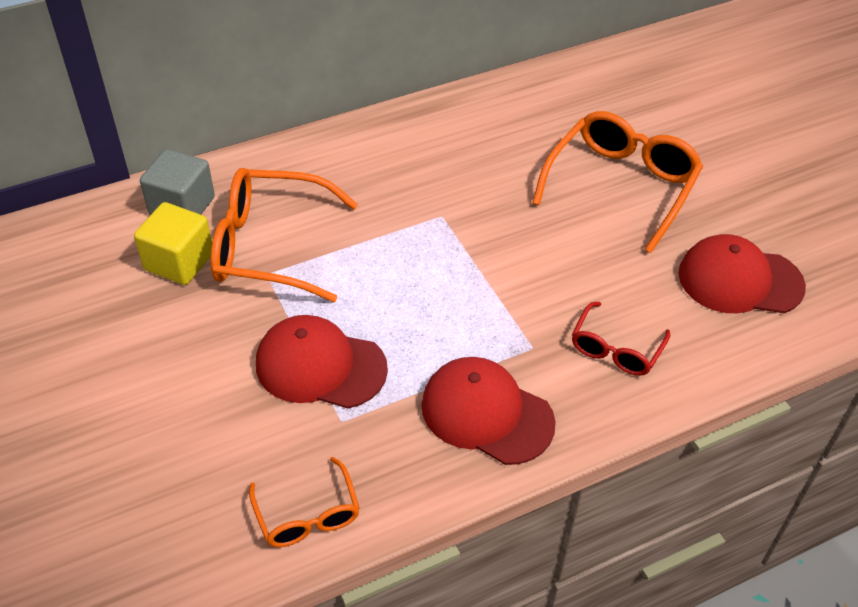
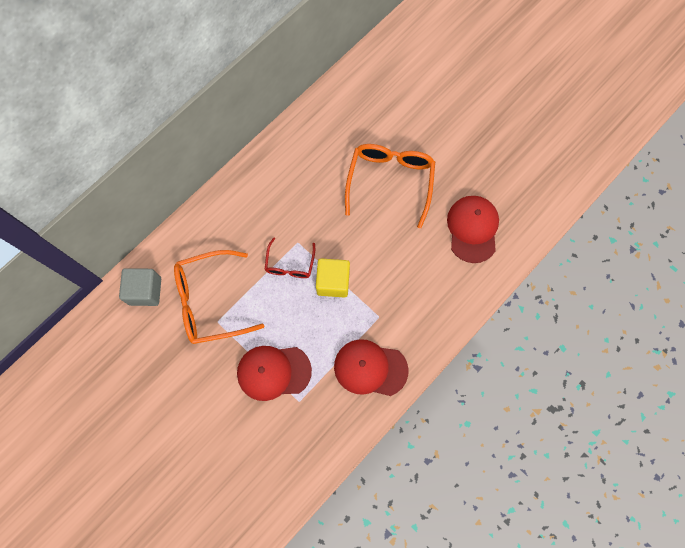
camera: 20 degrees left, 25 degrees up
yellow cube [134,202,212,285] -> yellow cube moved to [316,258,350,298]
orange glasses [249,457,360,547] -> none
red glasses [572,302,670,376] -> red glasses moved to [265,237,315,278]
red cap [679,234,806,313] -> red cap turned 105 degrees clockwise [447,196,499,263]

